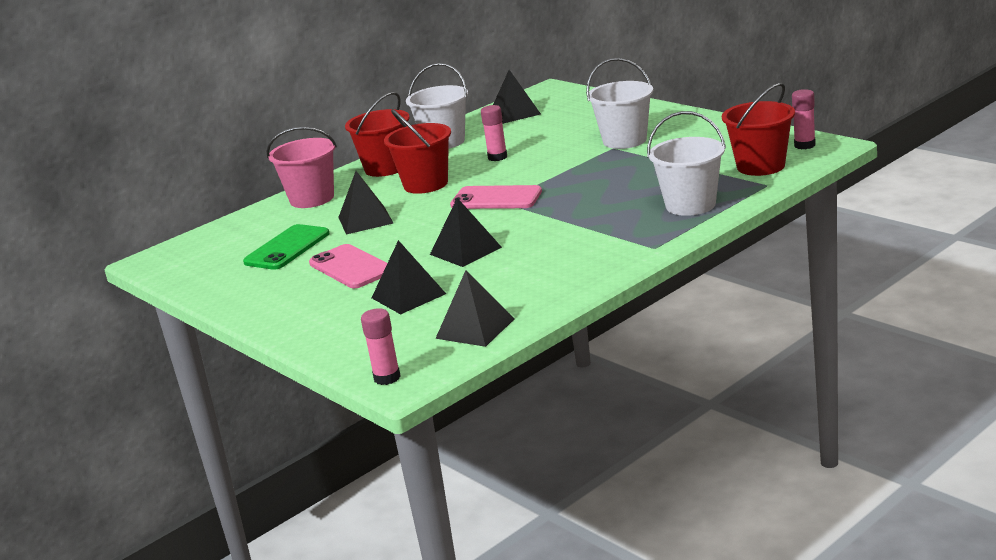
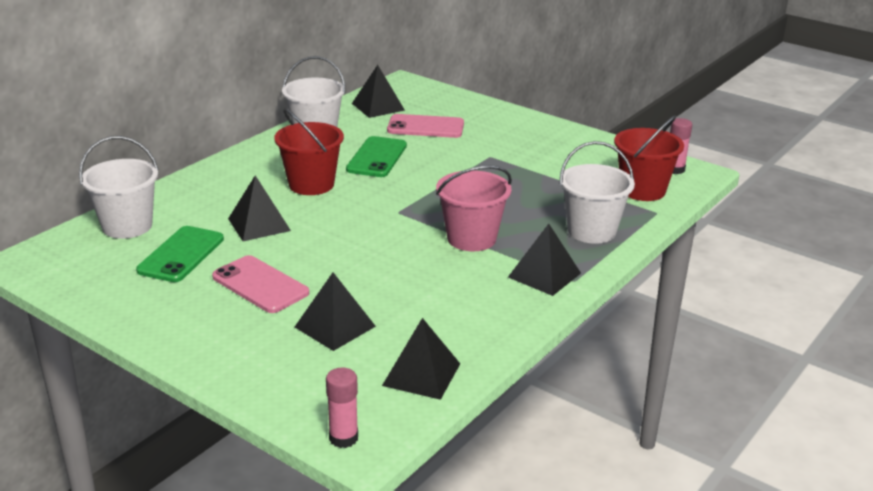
camera: 15 degrees left, 5 degrees up
pink bucket [266,127,337,208] -> pink bucket moved to [436,165,512,251]
red bucket [345,92,410,177] -> none
black pyramid [430,198,502,267] -> black pyramid moved to [508,224,581,296]
pink phone [450,185,542,209] -> pink phone moved to [387,114,464,138]
pink glue stick [481,105,507,161] -> green phone [346,136,407,177]
white bucket [586,58,653,149] -> white bucket moved to [79,136,159,239]

